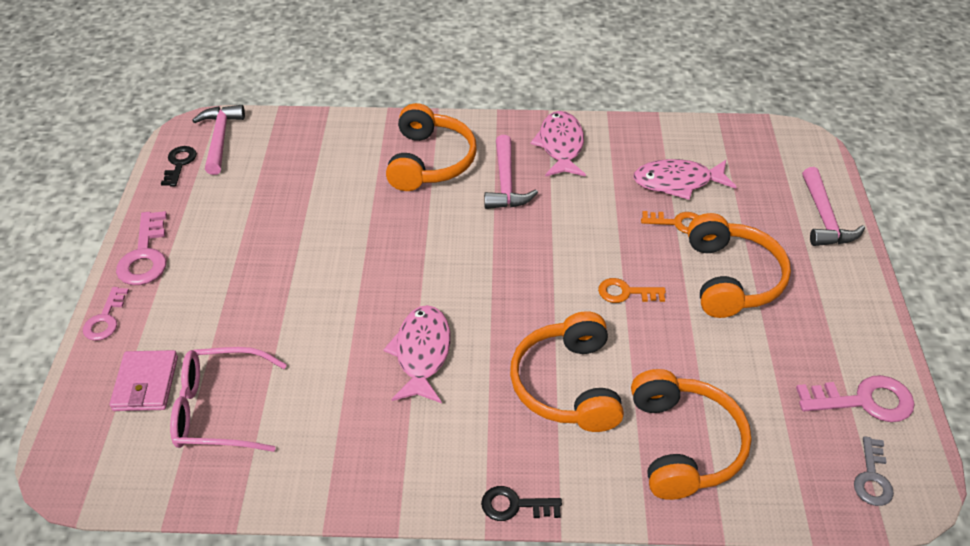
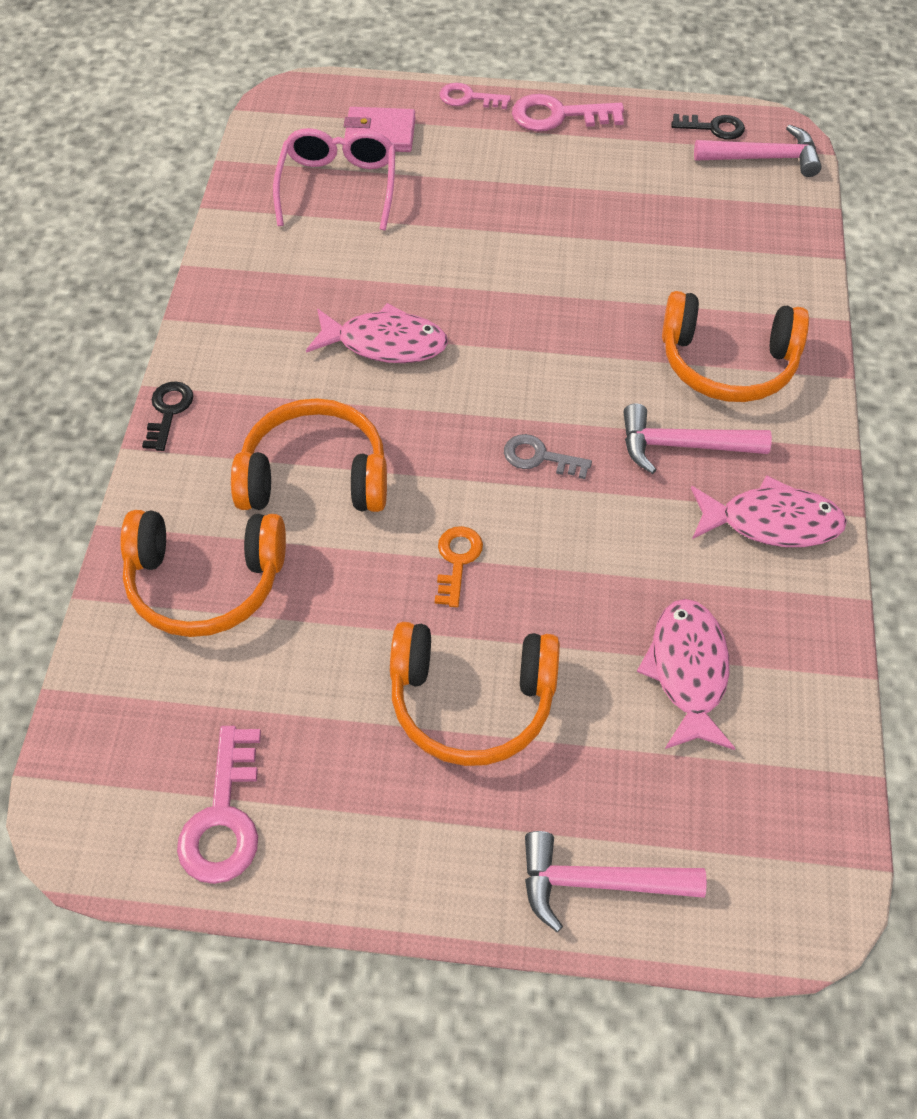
camera: 95 degrees right, 10 degrees up
orange key [641,211,699,234] -> none
grey key [854,436,894,506] -> grey key moved to [504,434,592,479]

